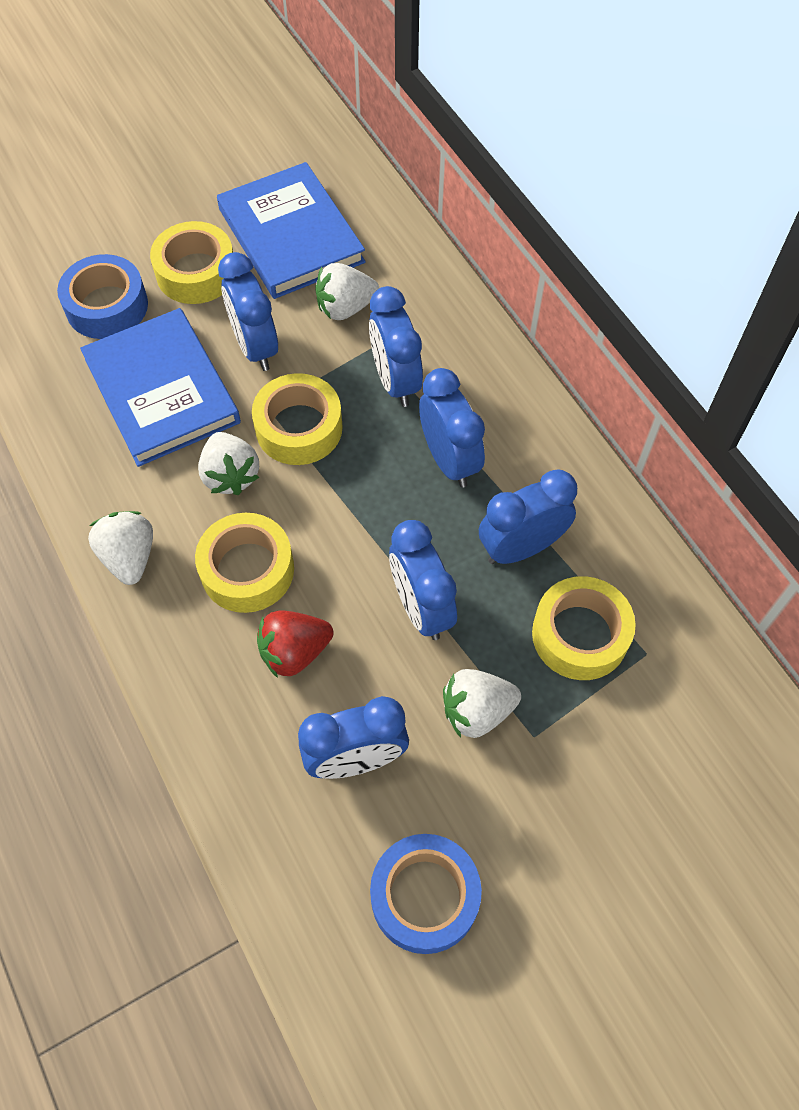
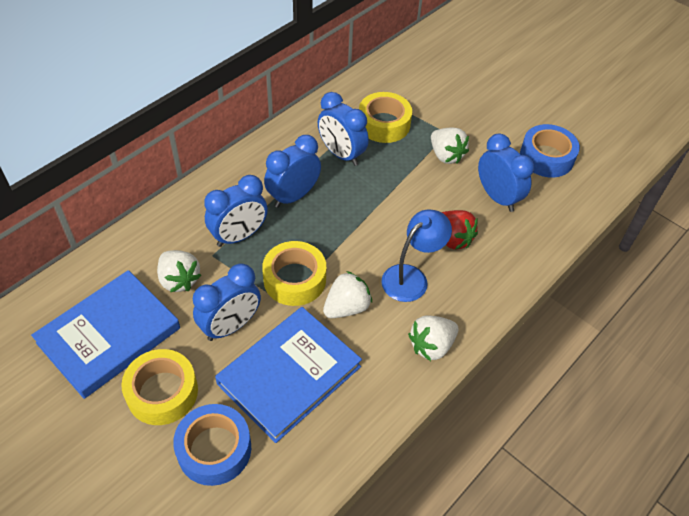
camera: 110 degrees left, 10 degrees down
yellow tape [195,513,294,613] -> blue lamp [381,209,452,302]
blue clock [389,520,457,640] -> none

